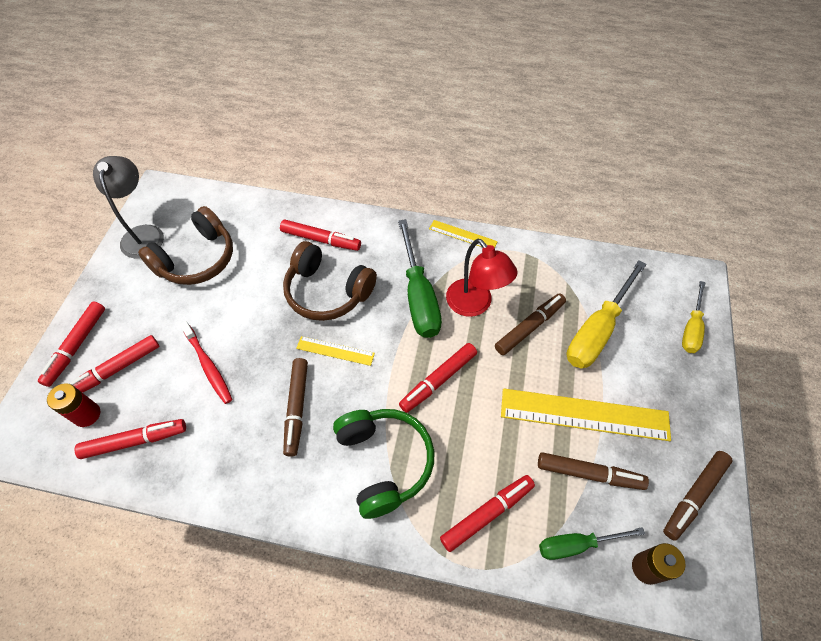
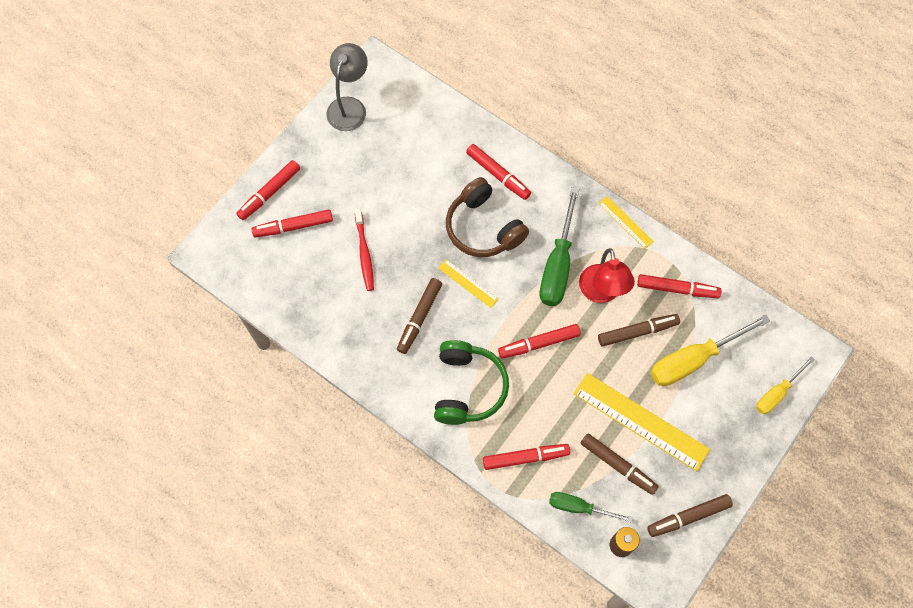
camera: 25 degrees right, 10 degrees up
red battery [47,383,100,427] -> none
red marker [75,419,186,459] -> red marker moved to [637,274,722,298]
brown headphones [138,206,233,285] -> none

